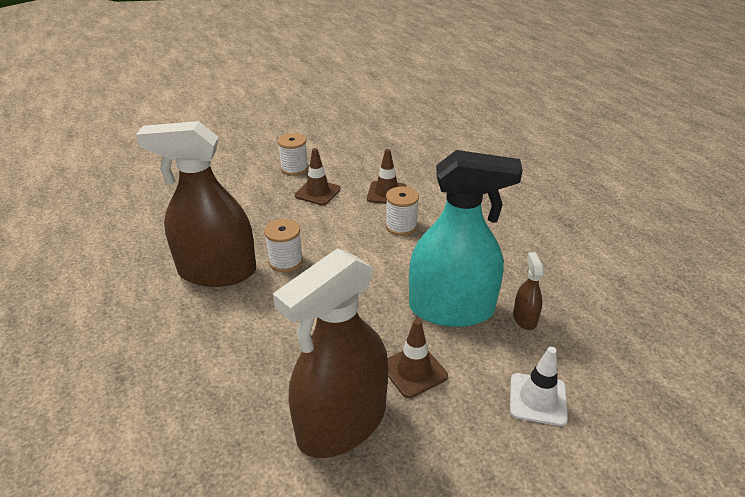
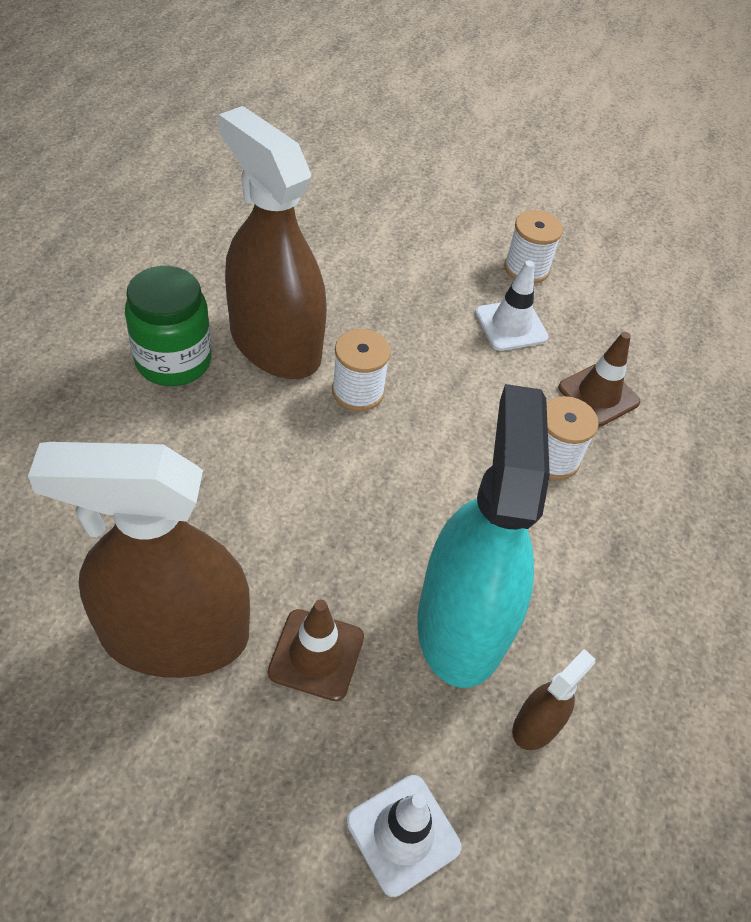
camera: 40 degrees right, 15 degrees up
brown traffic cone [295,148,341,205] -> white traffic cone [475,260,549,351]
turquoise spray bottle [409,150,523,327] -> turquoise spray bottle turned 135 degrees counterclockwise [417,384,550,688]
none -> green jar [125,266,212,386]

